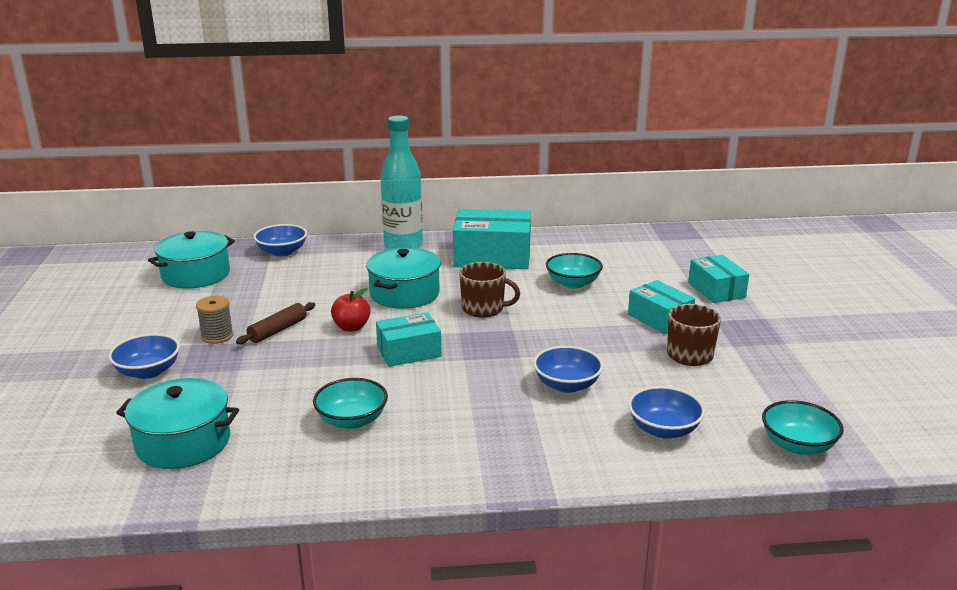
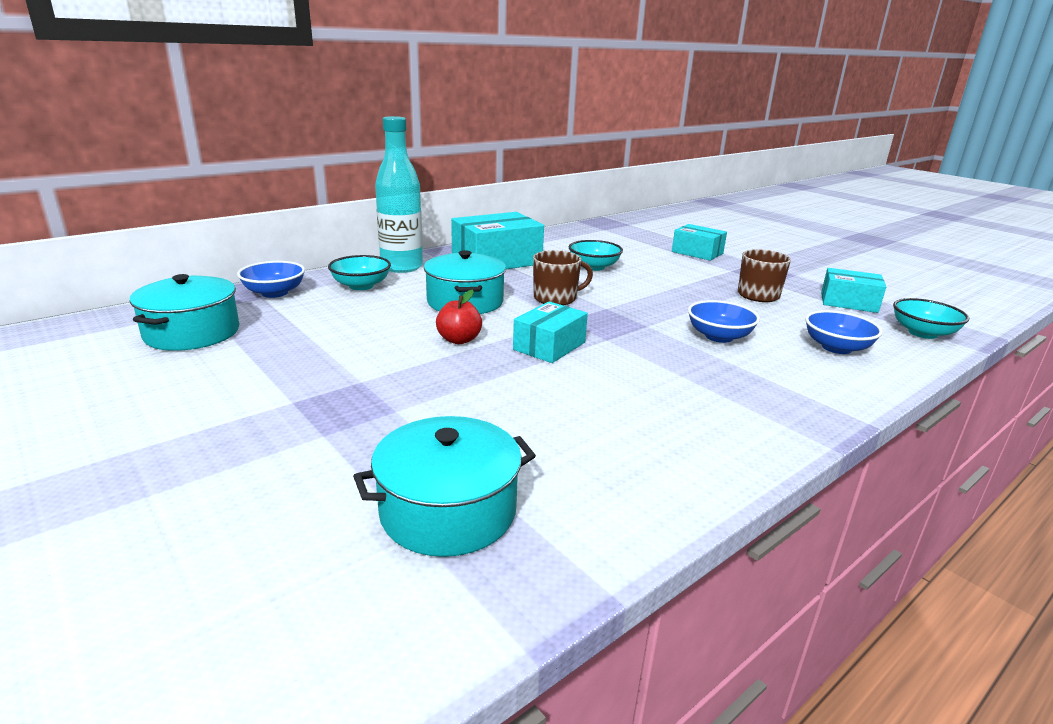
camera: 35 degrees left, 0 degrees up
blue bowl [108,333,180,379] -> none
grey spool [196,296,234,344] -> none
brown rolling pin [236,302,315,344] -> none
turquoise bowl [313,378,388,429] -> turquoise bowl moved to [328,255,391,290]
turquoise box [628,280,695,334] -> turquoise box moved to [821,268,886,313]

